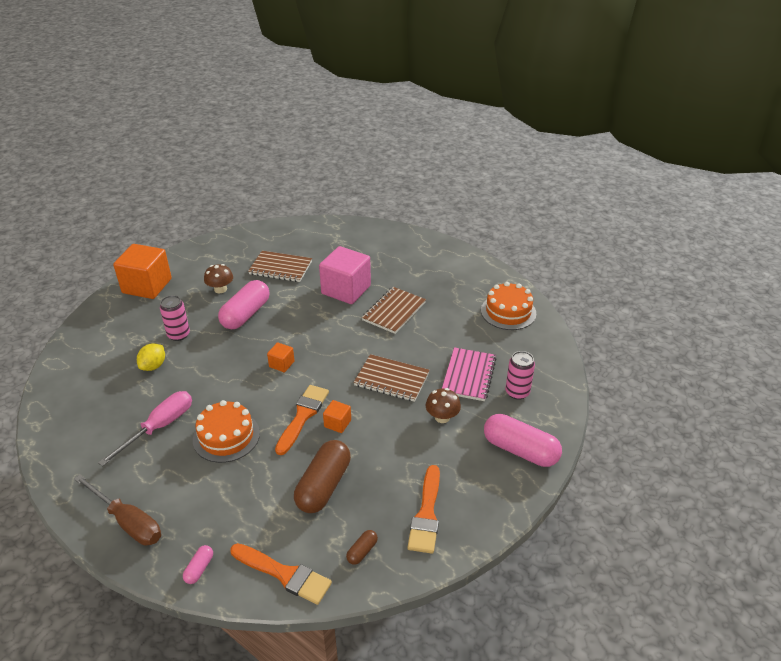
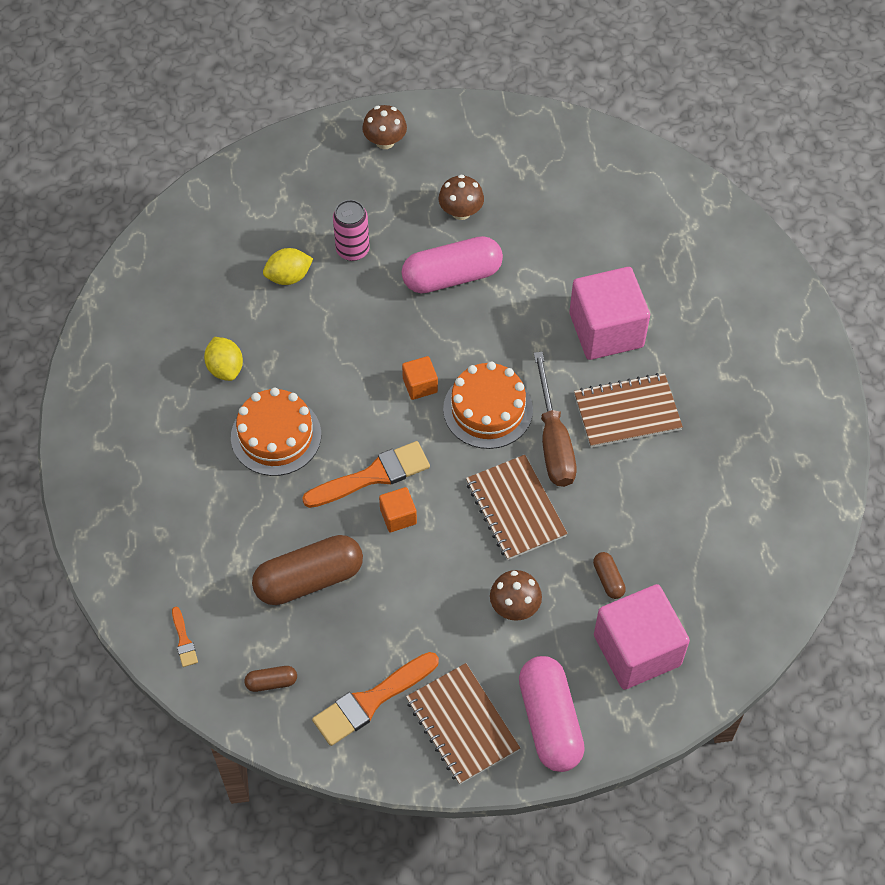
camera: 45 degrees right, 20 degrees up
brown screwdriver [74,474,161,546] -> brown screwdriver moved to [534,352,577,487]
pink screwdriver [98,391,192,466] -> yellow lemon [204,337,243,381]
orange cube [113,244,172,299] -> brown mushroom [362,105,407,149]
pink capsule [183,545,213,584] -> none
orange brush [230,543,332,605] -> orange brush [172,607,198,667], size x0.47
brown notebook [248,251,312,282] -> brown notebook moved to [406,663,520,785]
pink notebook [442,347,497,401] -> brown capsule [593,552,626,599]
orange cake [481,282,536,330] -> orange cake moved to [443,361,533,449]
pink can [505,351,535,400] -> pink cube [594,584,690,690]

